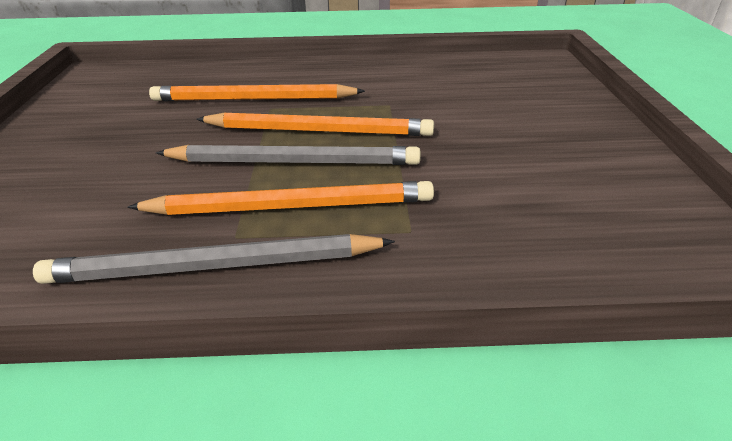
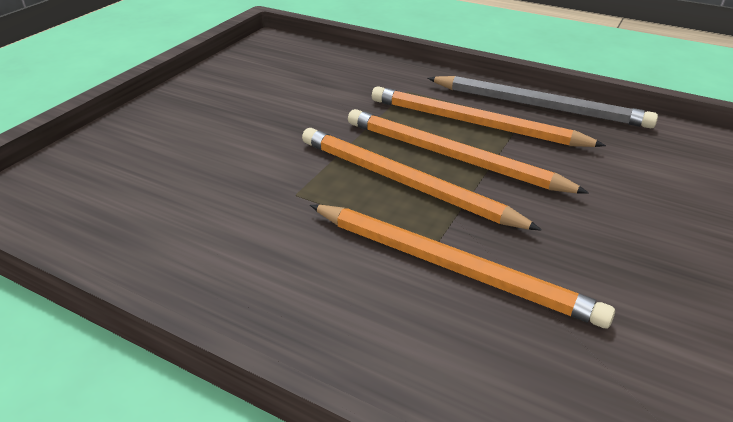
camera: 150 degrees left, 0 degrees up
grey pencil [156,145,421,165] -> orange pencil [348,109,589,194]

